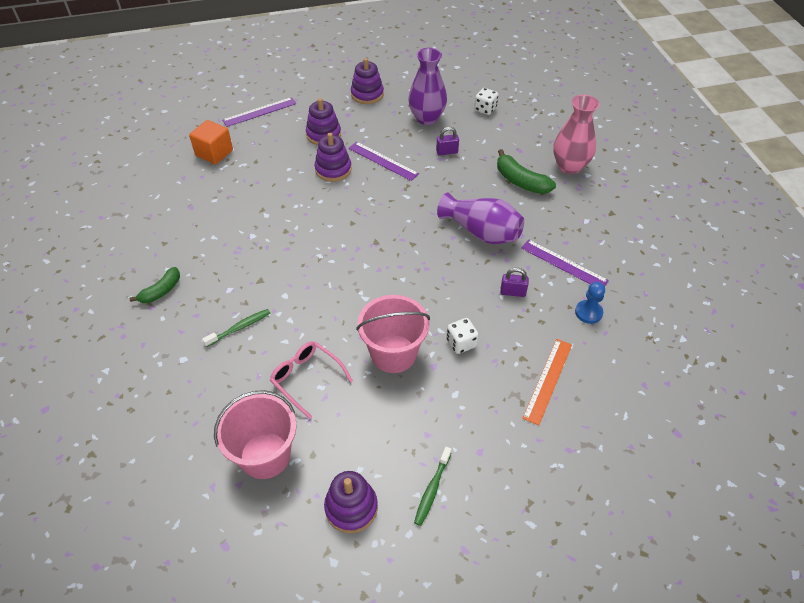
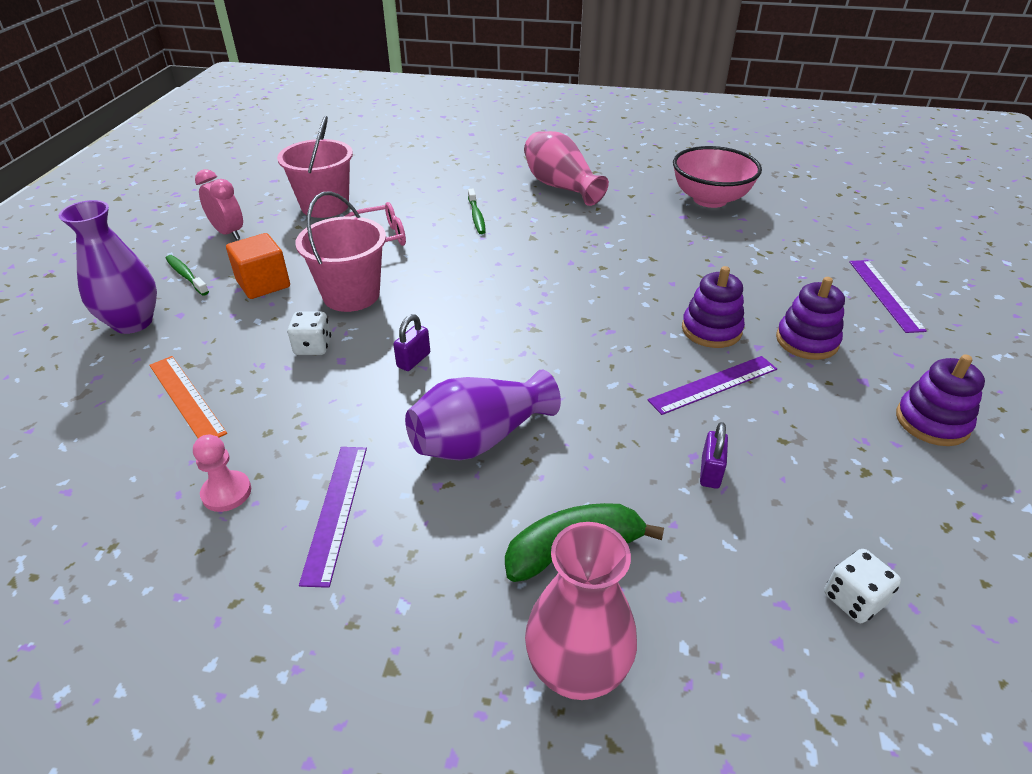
camera: 115 degrees right, 10 degrees down
green banana [129,267,180,303] -> pink vase [524,131,609,206]
orange cube [189,120,233,164] -> orange cube moved to [226,233,290,299]
purple stacking toy [324,471,378,533] -> pink clock [195,169,243,240]
purple vase [408,48,447,125] -> purple vase moved to [58,200,157,334]
purple padlock [500,268,529,297] -> purple padlock moved to [393,314,430,371]
purple ruler [521,239,609,286] -> purple ruler turned 60 degrees counterclockwise [299,447,367,588]
blue pawn [575,282,605,324] -> pink pawn [193,435,251,512]
none -> pink bowl [673,146,762,208]

